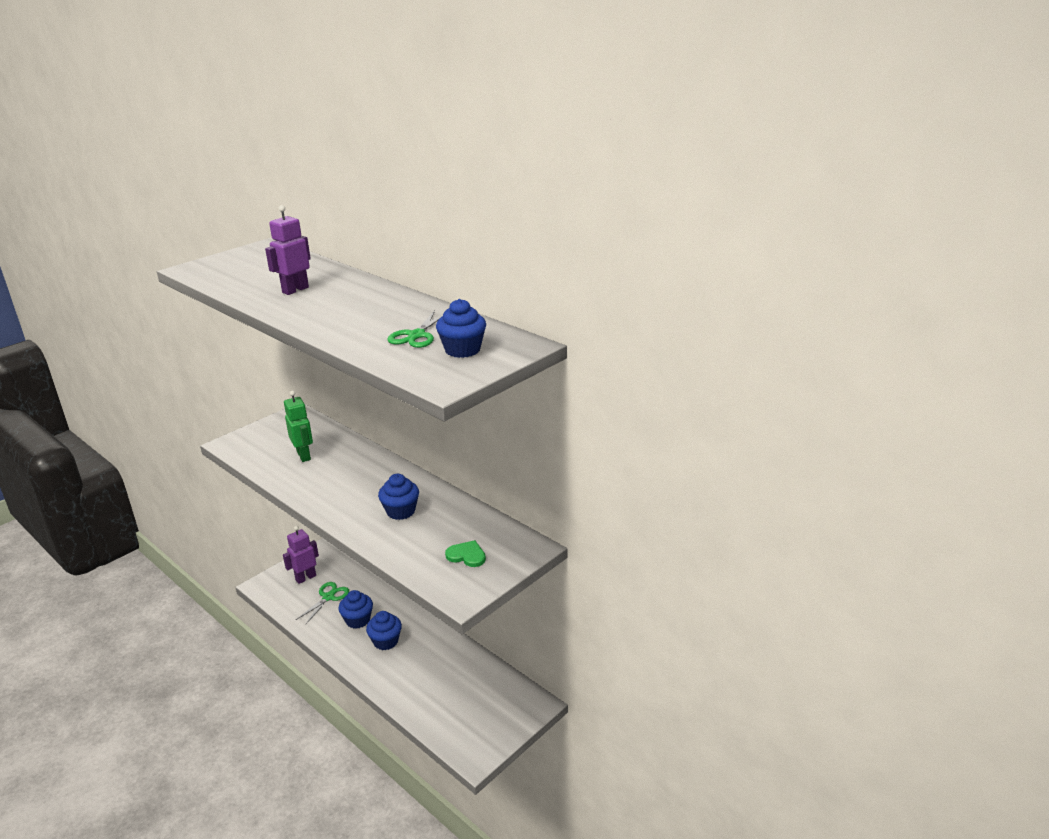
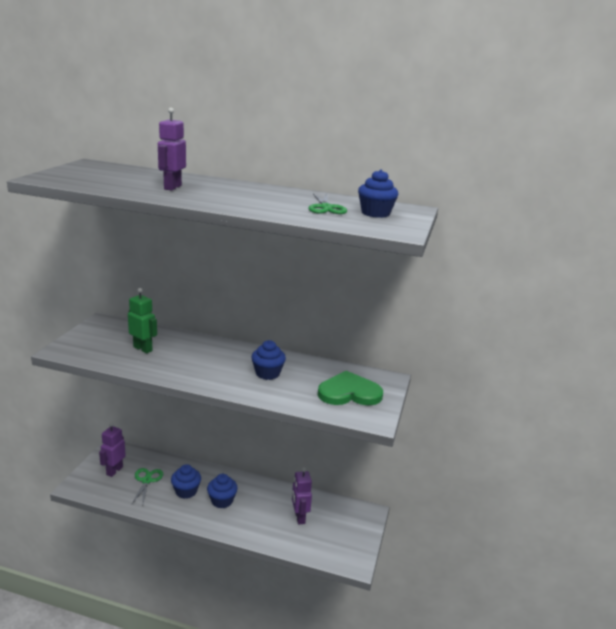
camera: 30 degrees left, 5 degrees down
green heart [445,540,486,567] -> green heart [318,371,383,405], size x1.90
none -> purple robot [292,467,312,525]

